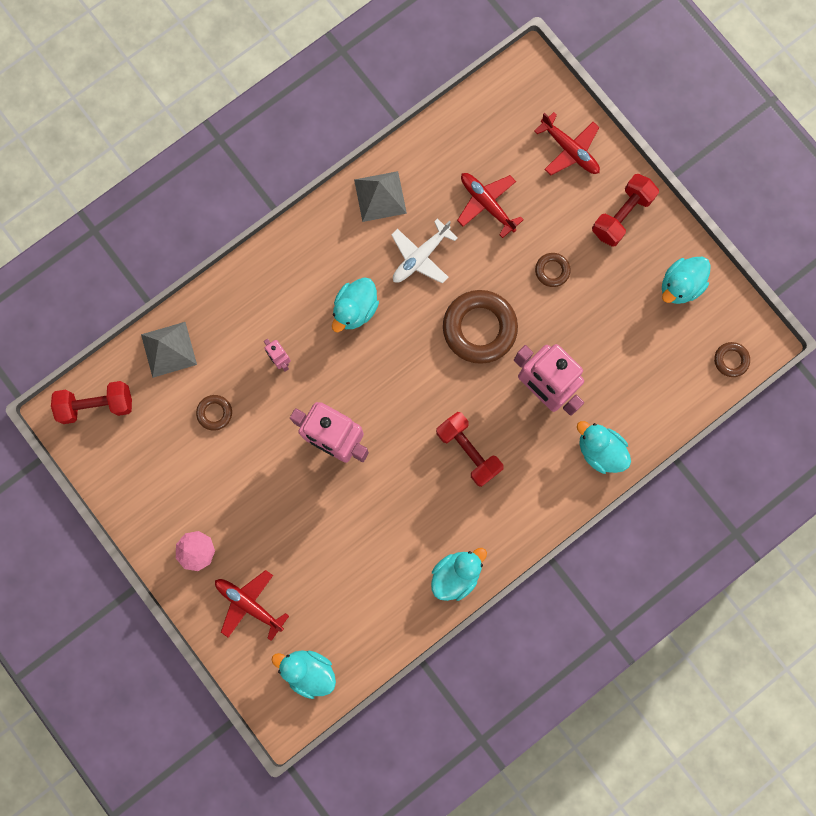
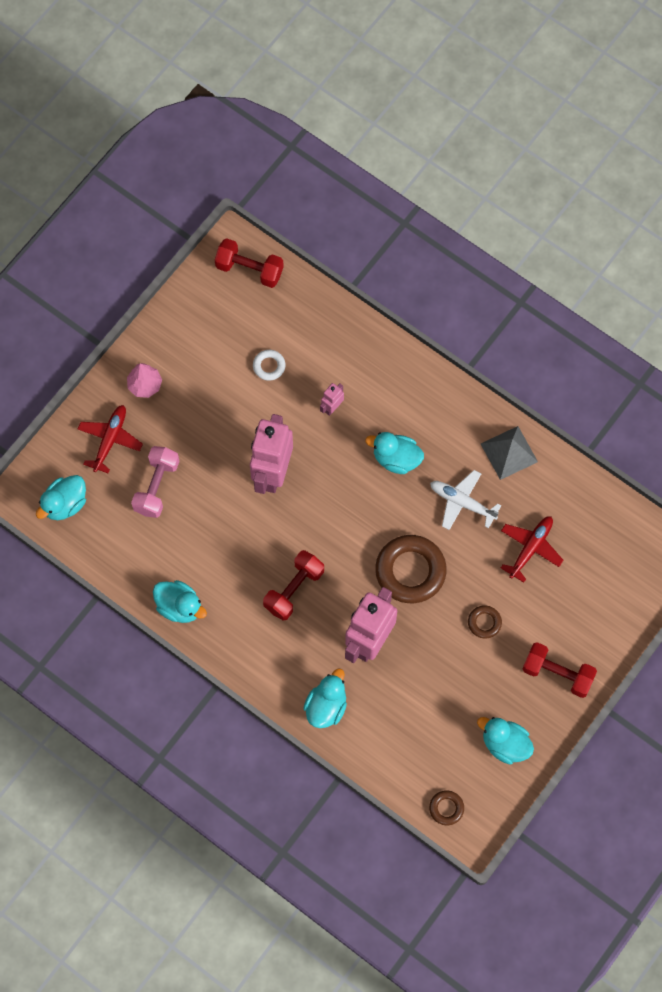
camera: 75 degrees right, 10 degrees down
red dumbbell [51,381,132,424] -> red dumbbell turned 45 degrees counterclockwise [215,238,284,288]
grey pyramid [141,322,197,378] -> none
brown ring [196,395,232,431] -> white ring [253,350,286,381]
turquoise duck [272,650,336,699] -> turquoise duck turned 150 degrees counterclockwise [36,475,86,520]
red plane [534,112,600,175] -> none
none -> pink dumbbell [131,446,180,518]

